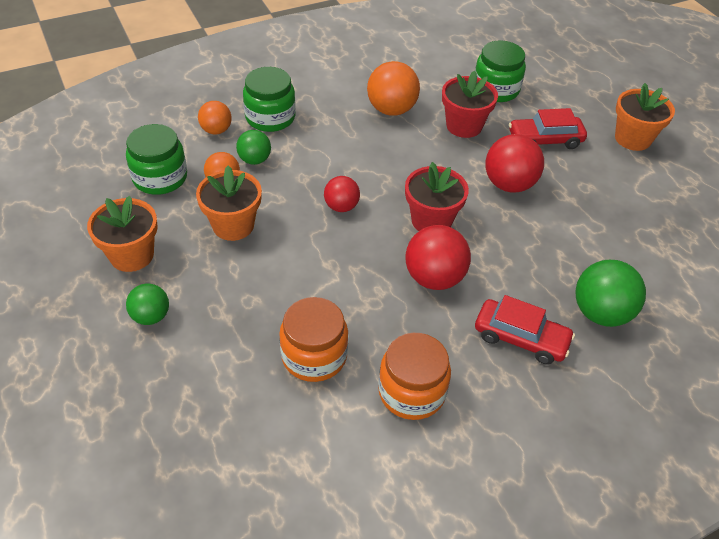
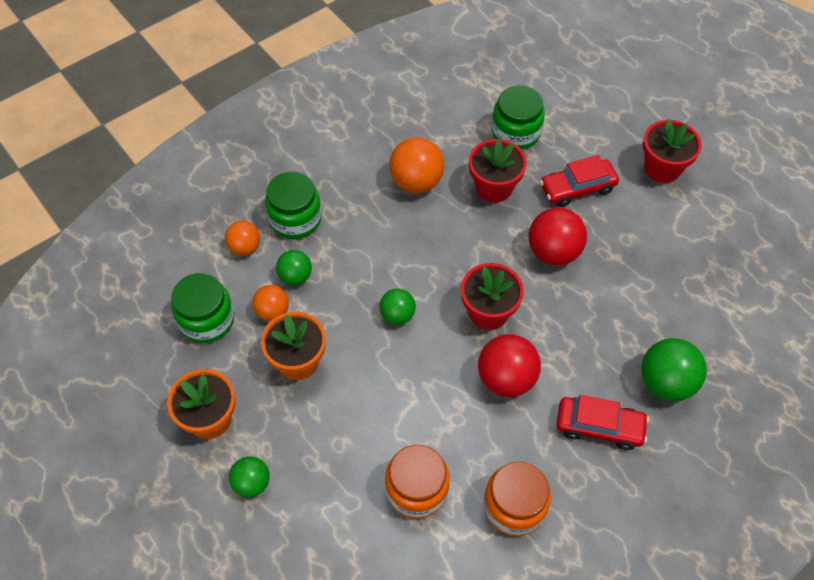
camera: 10 degrees left, 10 degrees up
red ball [324,176,360,212] -> green ball [379,289,416,325]
orange flower pot [615,83,675,151] -> red flower pot [643,119,702,183]

